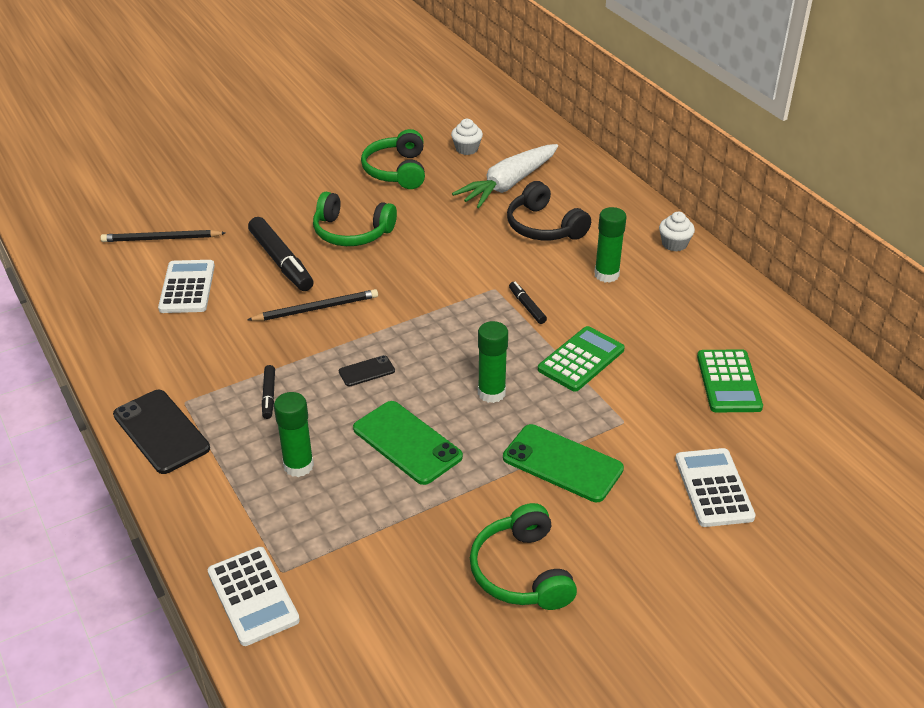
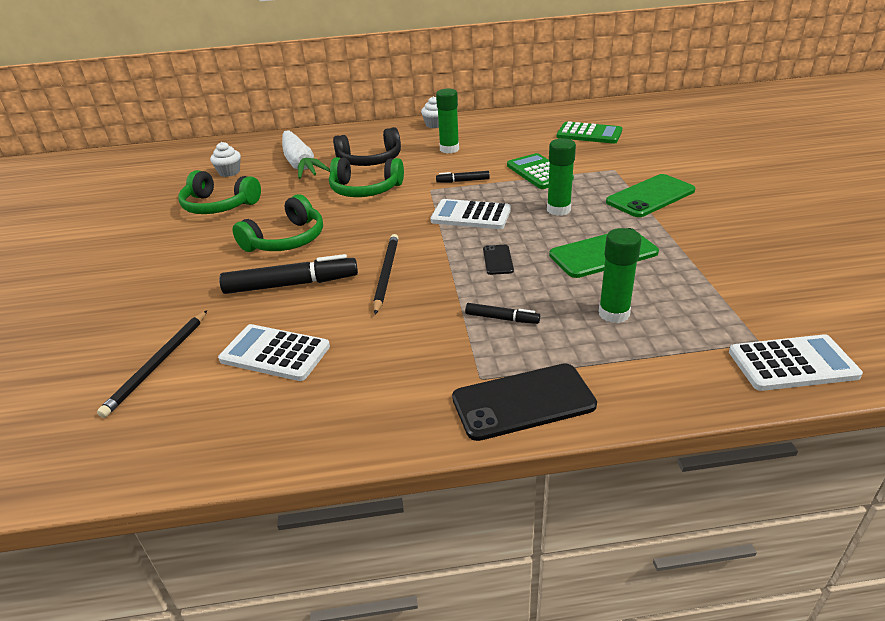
camera: 65 degrees left, 5 degrees down
green headphones [470,503,577,610] -> green headphones moved to [329,157,404,197]
white calculator [675,448,756,527] -> white calculator moved to [430,199,511,229]

